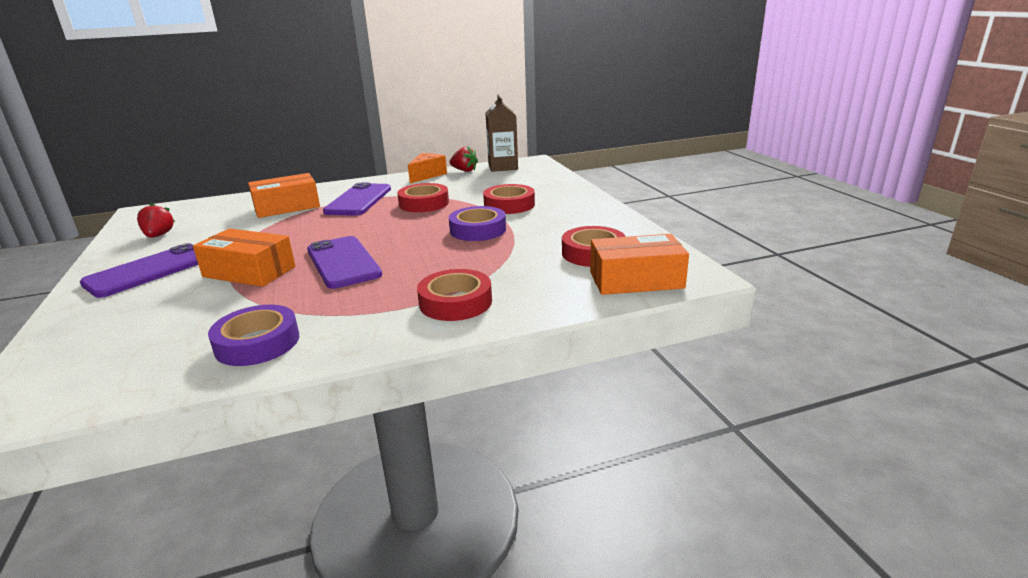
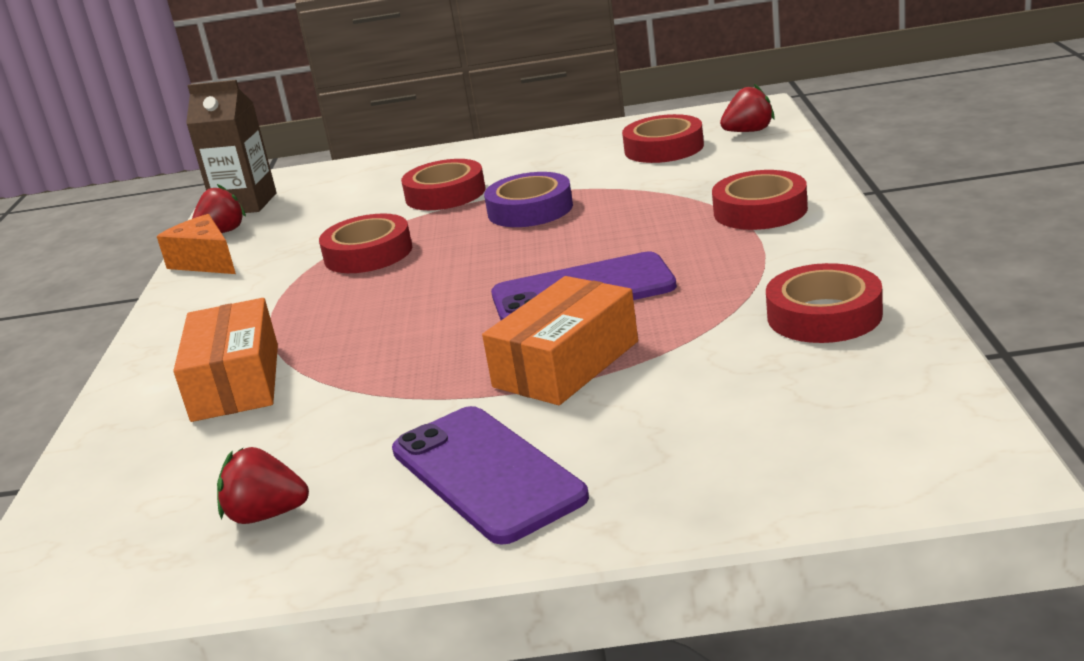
camera: 70 degrees left, 0 degrees up
purple tape [208,305,299,366] -> red tape [766,263,883,343]
purple phone [323,183,391,216] -> none
orange box [590,234,689,295] -> red strawberry [720,84,775,132]

